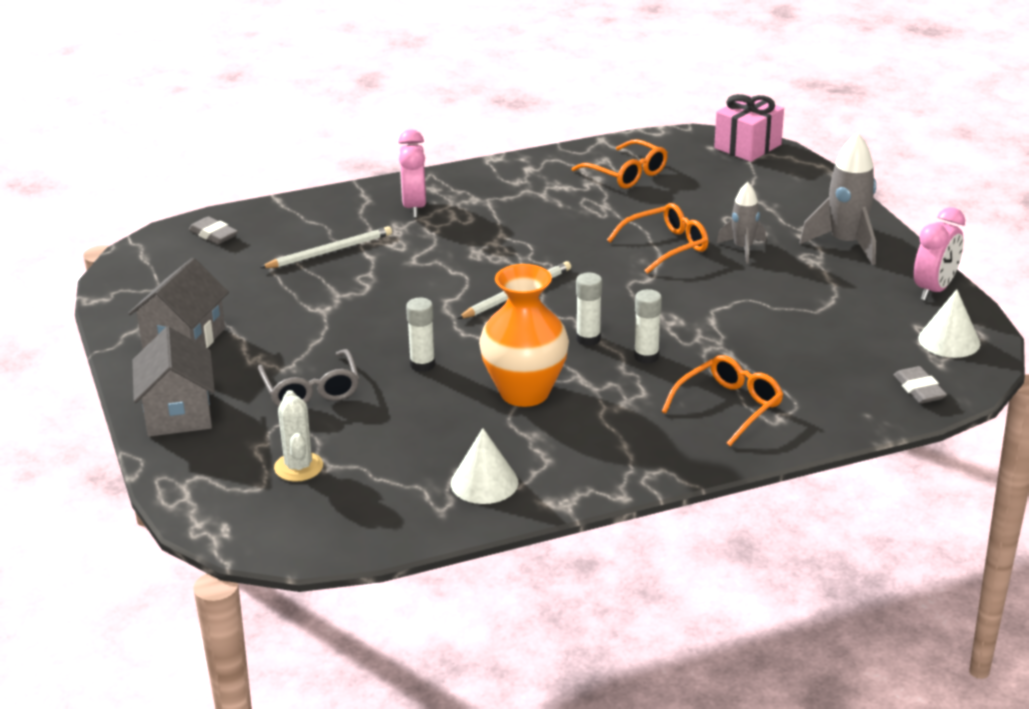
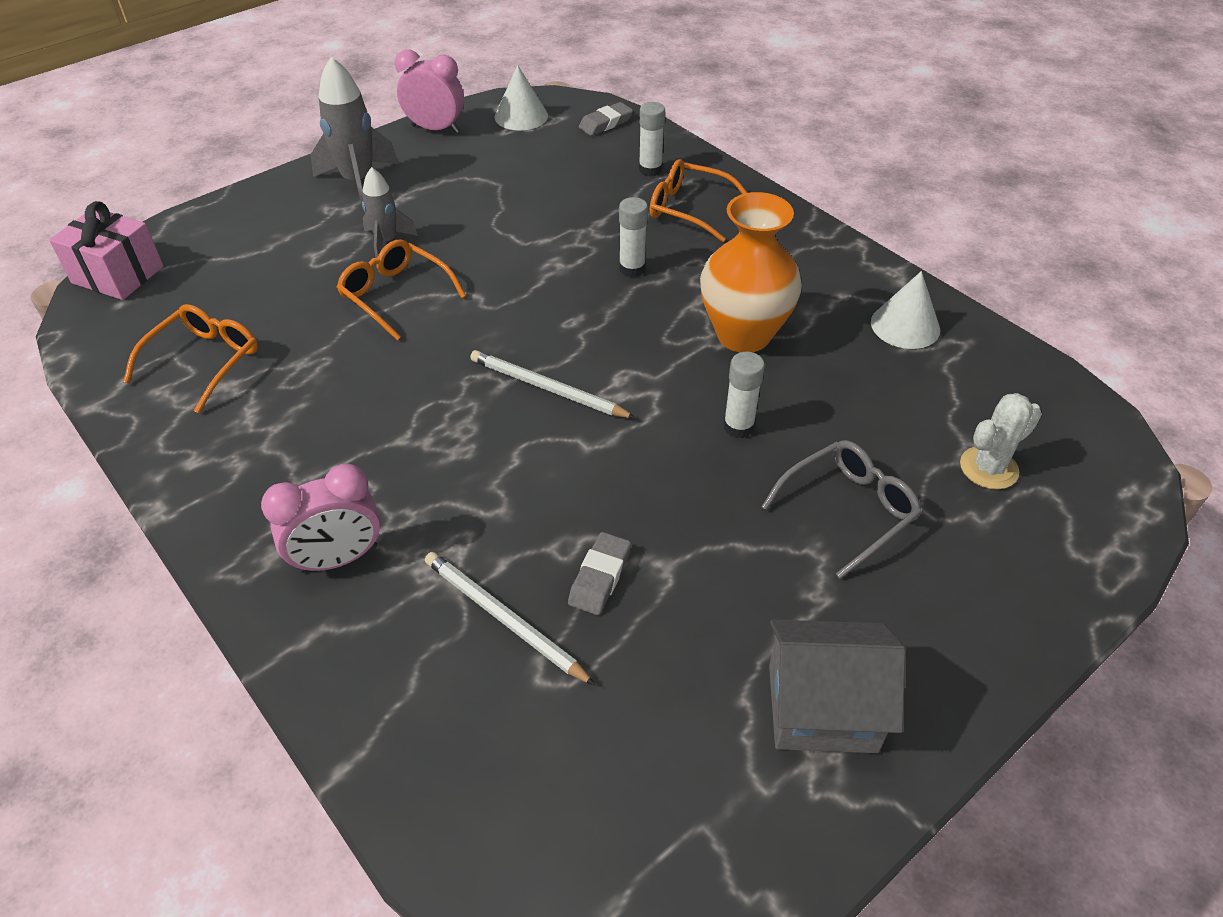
camera: 110 degrees left, 15 degrees up
grey house [132,327,215,437] -> none
grey eraser [189,216,238,244] -> grey eraser moved to [568,532,631,615]
white glue stick [576,273,602,346] -> white glue stick moved to [639,102,665,176]

